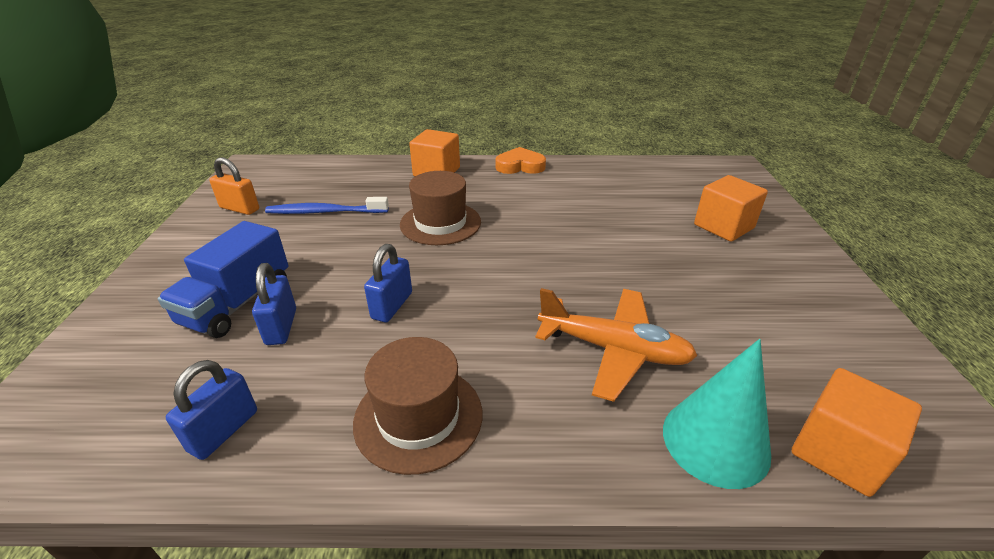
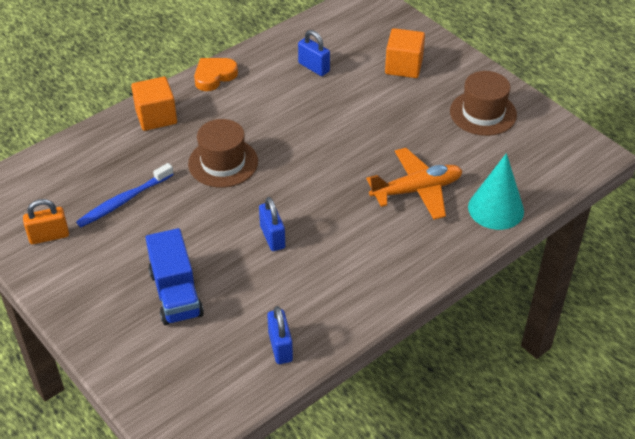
camera: 40 degrees left, 10 degrees up
blue padlock [252,263,296,345] -> blue padlock moved to [298,30,330,76]
brown hat [353,337,482,475] -> brown hat moved to [450,71,517,136]
orange cube [791,368,922,497] -> none

